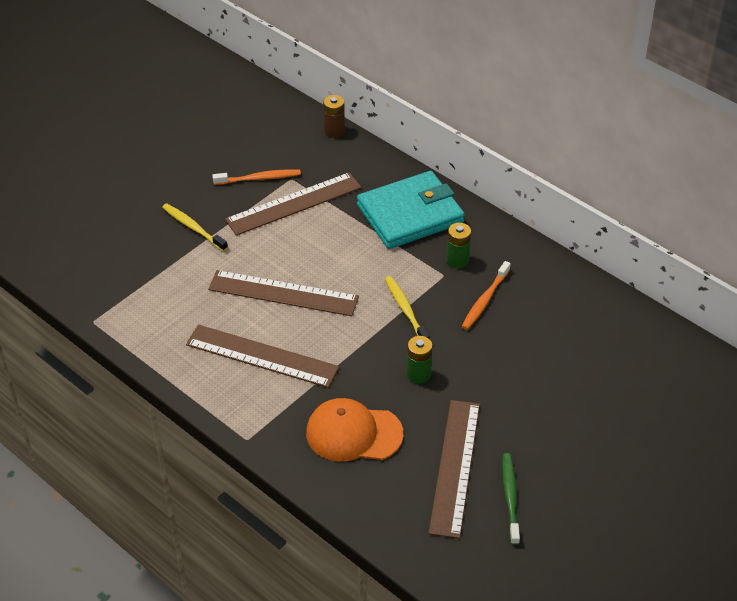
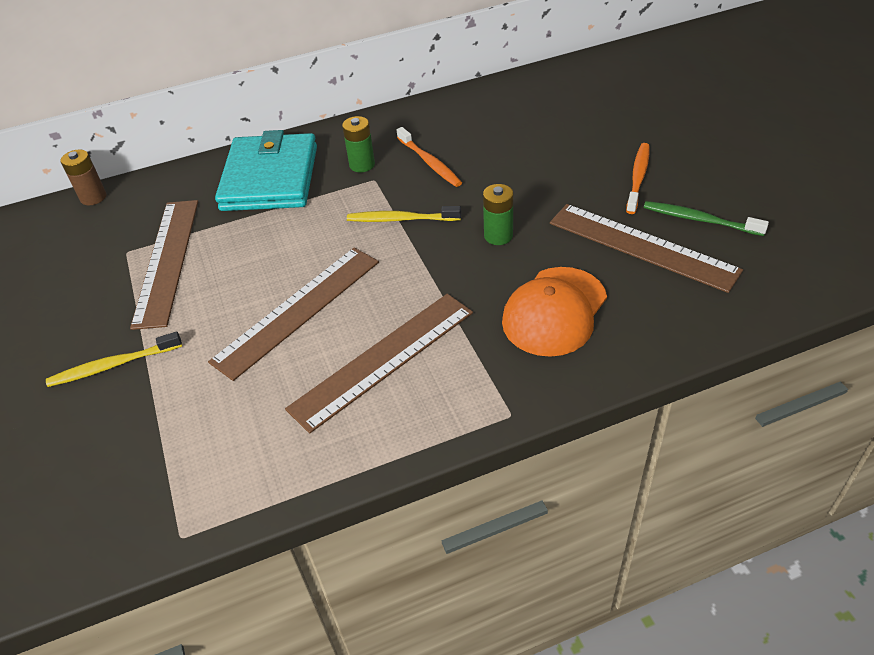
camera: 60 degrees left, 0 degrees up
orange toothbrush [212,169,301,185] -> orange toothbrush moved to [626,143,649,214]

